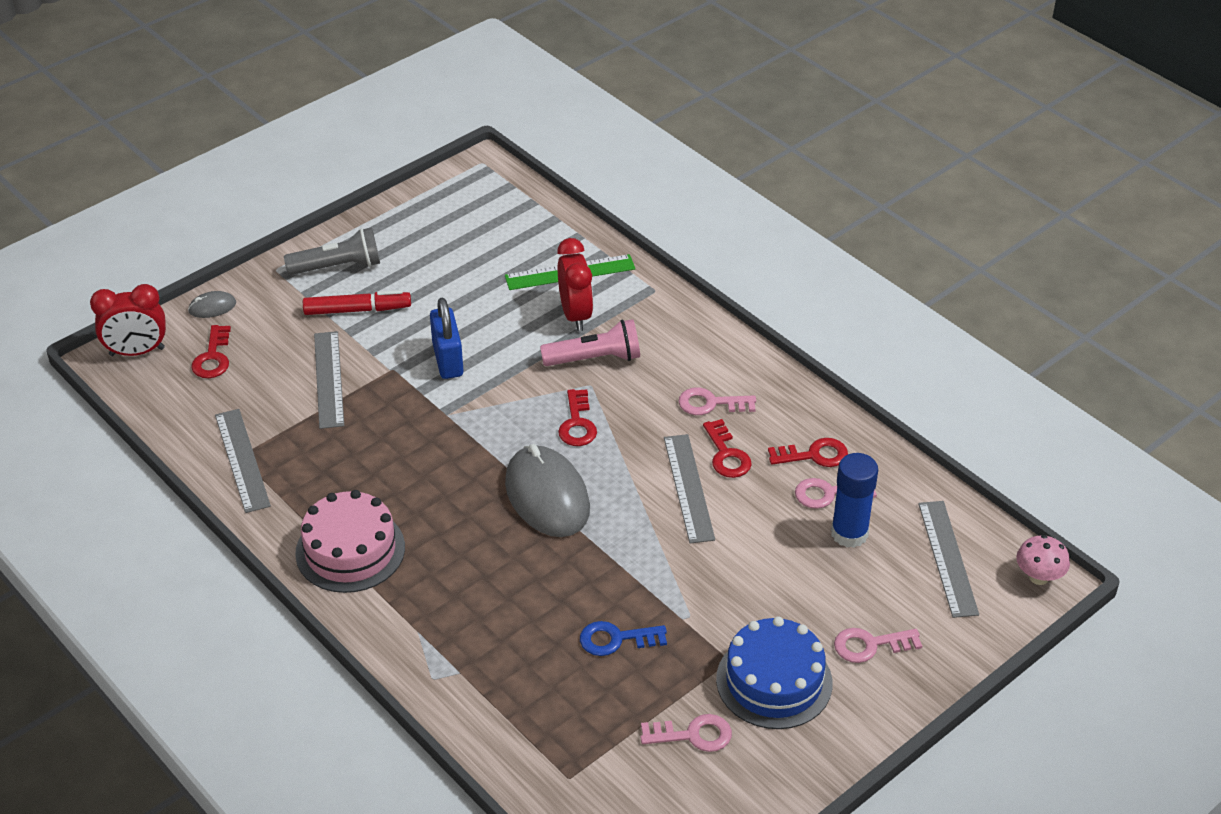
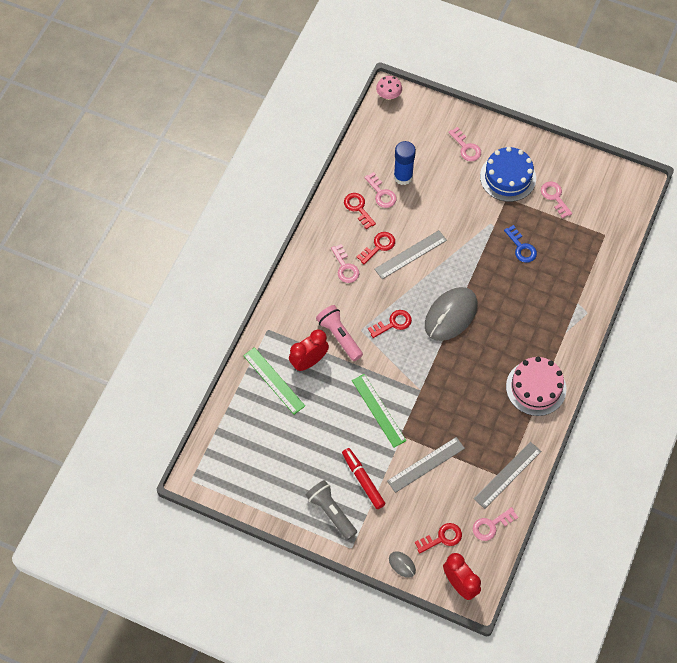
camera: 115 degrees left, 20 degrees up
blue padlock [430,298,464,379] -> green ruler [352,374,406,447]
grey ruler [918,501,979,618] -> none
none -> pink key [473,507,518,541]

